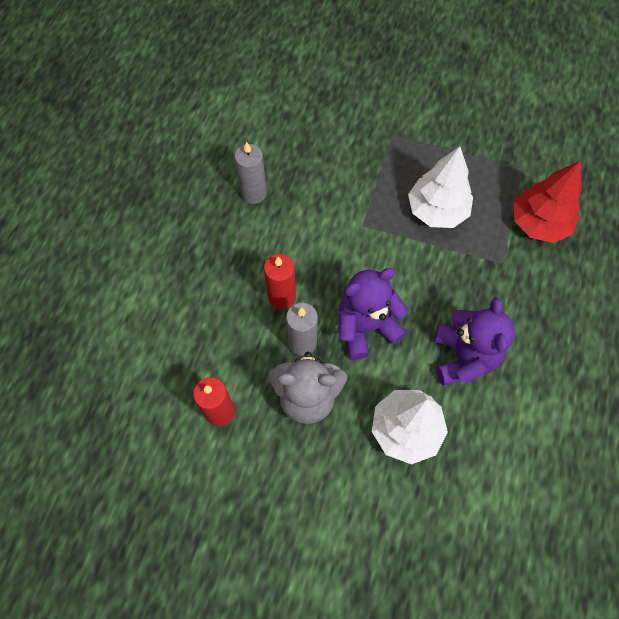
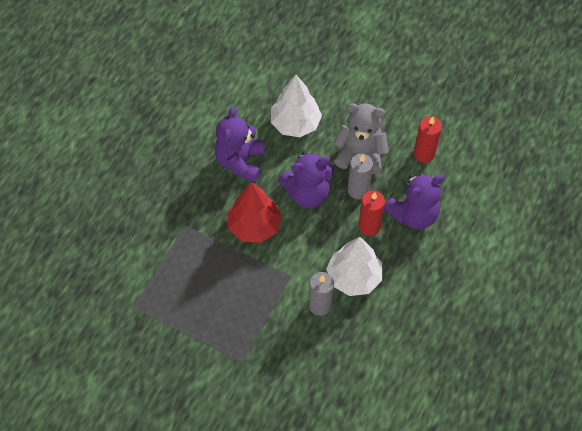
camera: 170 degrees left, 5 degrees down
grey candle [234,142,267,204] -> grey candle moved to [309,272,334,316]
white tree [408,147,473,228] -> white tree moved to [327,237,382,296]
red tree [513,161,582,243] -> red tree moved to [227,182,282,243]
none -> purple teddy bear [384,174,444,229]

